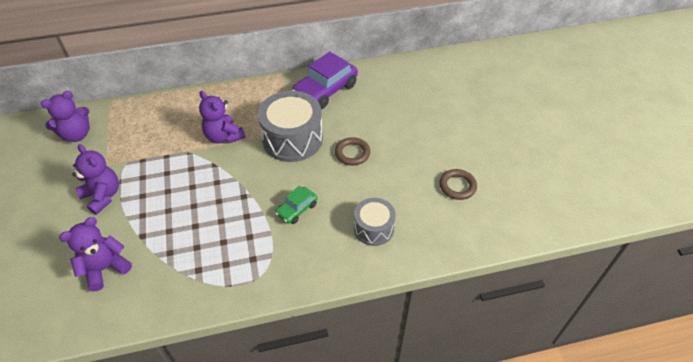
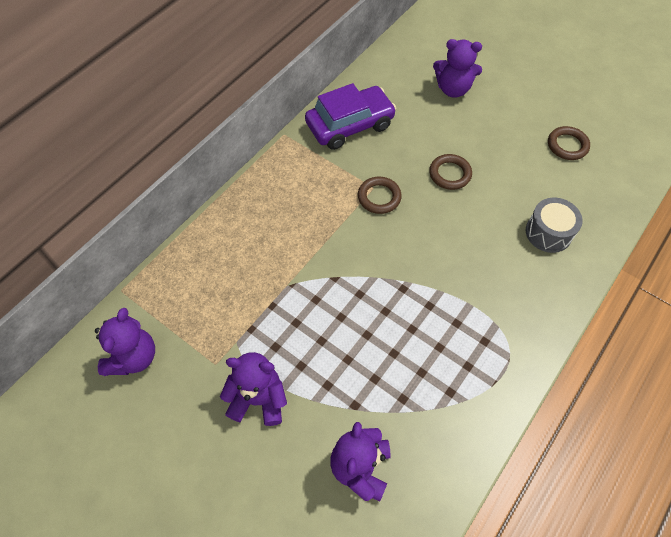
camera: 40 degrees left, 10 degrees up
purple teddy bear [199,91,245,144] -> purple teddy bear moved to [433,39,482,98]
grey drum [258,91,323,162] -> brown ring [358,177,402,214]
green car [275,186,317,224] -> none
purple car [292,52,358,109] -> purple car turned 120 degrees counterclockwise [305,83,396,150]

